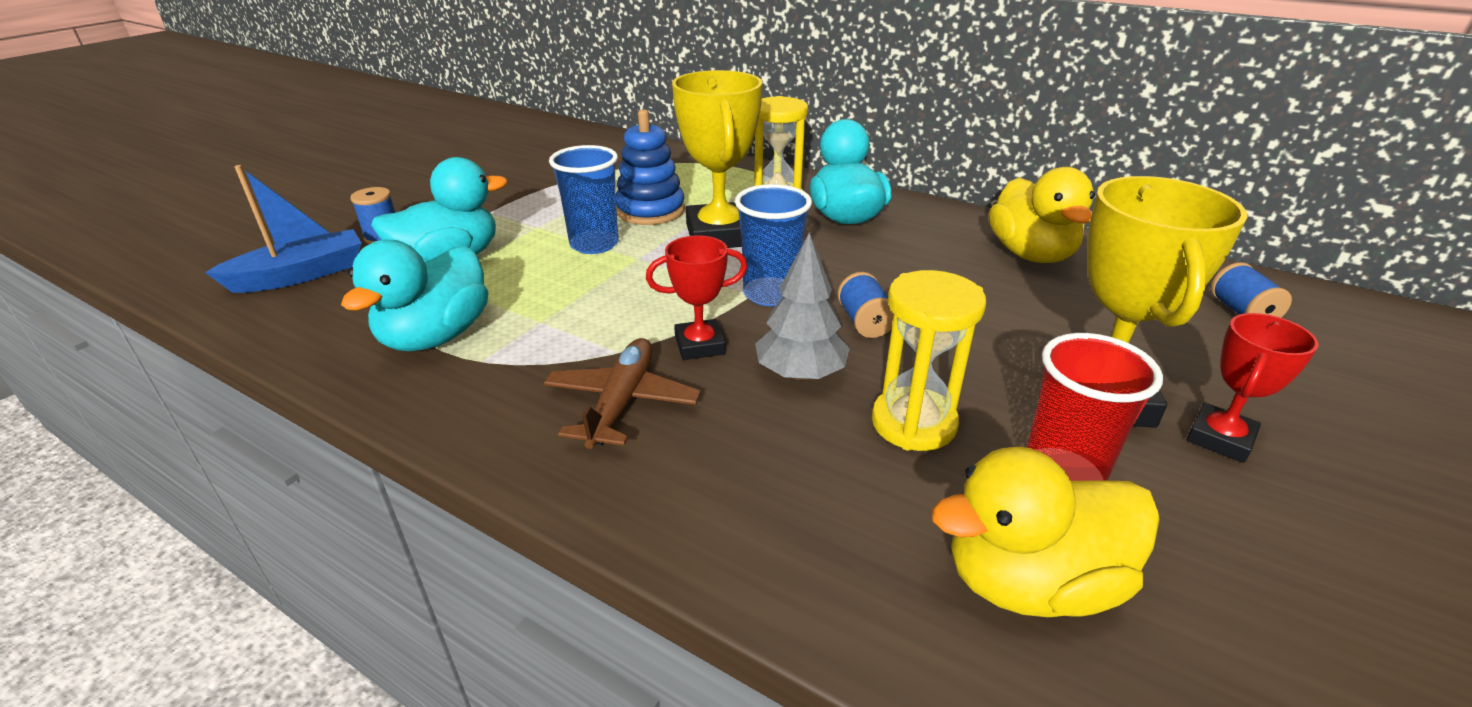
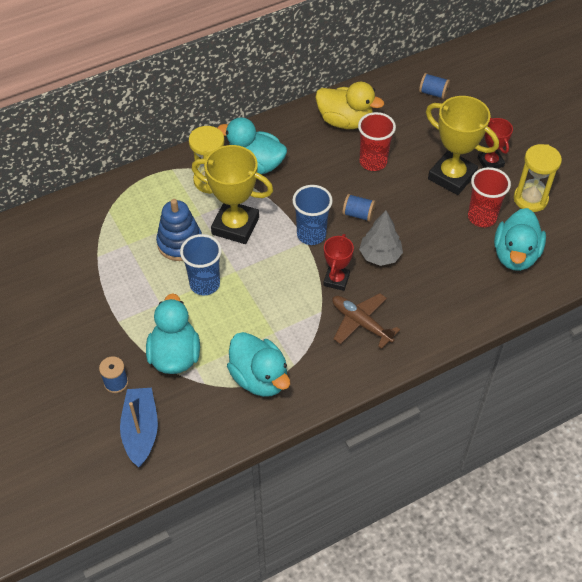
camera: 60 degrees left, 20 degrees up
yellow hourglass [872,270,986,451] -> yellow hourglass moved to [514,144,562,212]
yellow duck [931,447,1160,617] -> turquoise duck [494,208,546,271]
none -> red cup [358,112,396,171]

